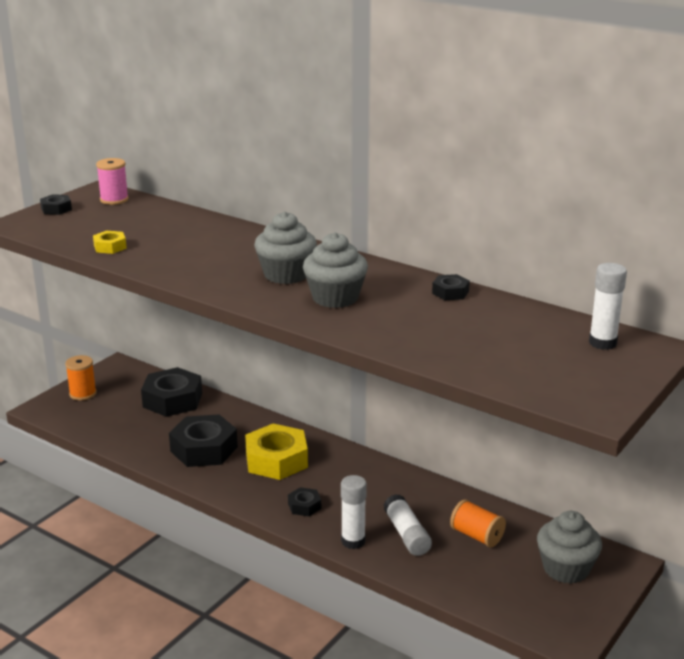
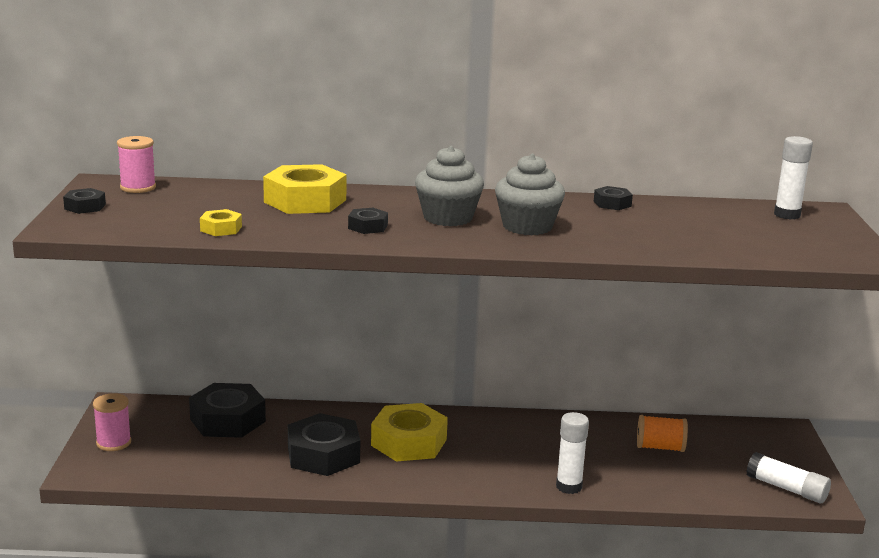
camera: 35 degrees left, 5 degrees down
orange spool [65,355,97,400] -> pink spool [93,393,131,451]
black nut [288,487,321,516] -> black nut moved to [348,208,388,234]
white glue stick [384,494,432,556] -> white glue stick moved to [746,452,831,503]
grey cupcake [537,511,602,584] -> none
none -> yellow nut [263,164,346,214]

